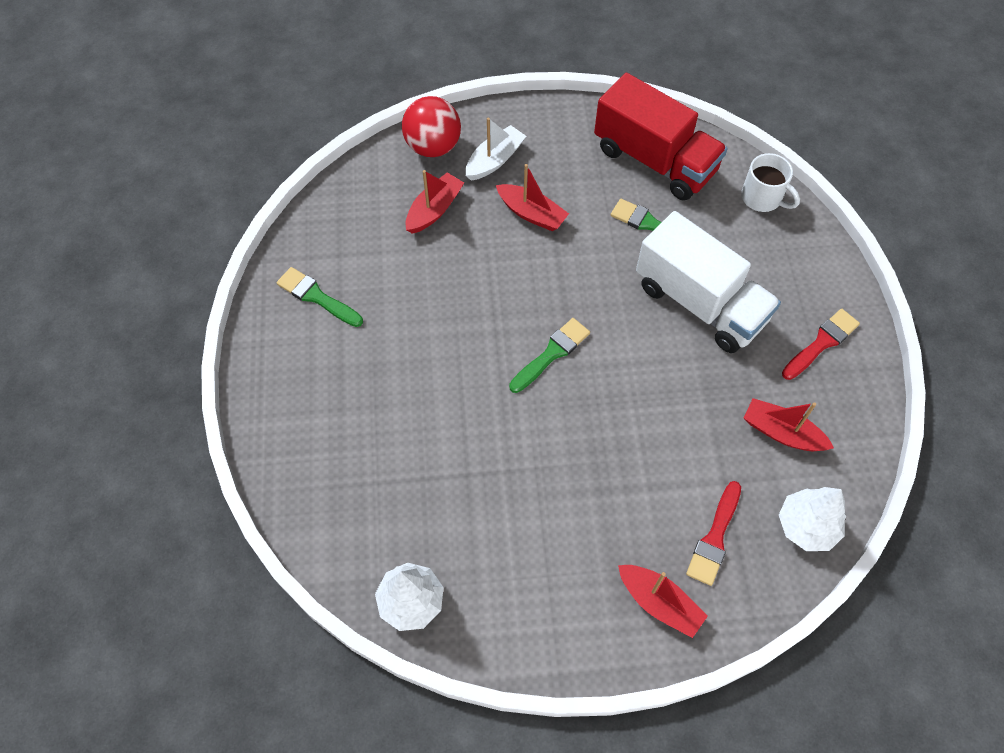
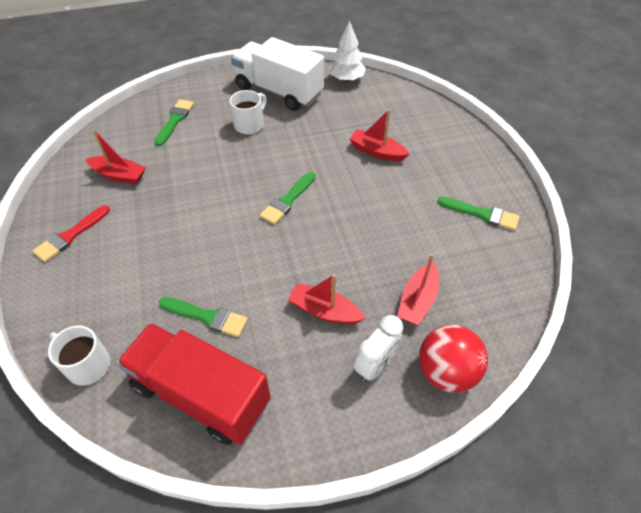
camera: 170 degrees right, 10 degrees down
white boat [465,117,526,181] -> white clock [354,315,403,382]
red boat [618,565,708,638] -> red boat moved to [350,109,409,161]
white truck [636,211,781,353] -> white truck moved to [231,37,324,111]
red brush [686,481,741,586] -> green brush [154,99,194,146]
white tree [779,487,846,551] -> none
none -> white mug [229,90,267,134]

